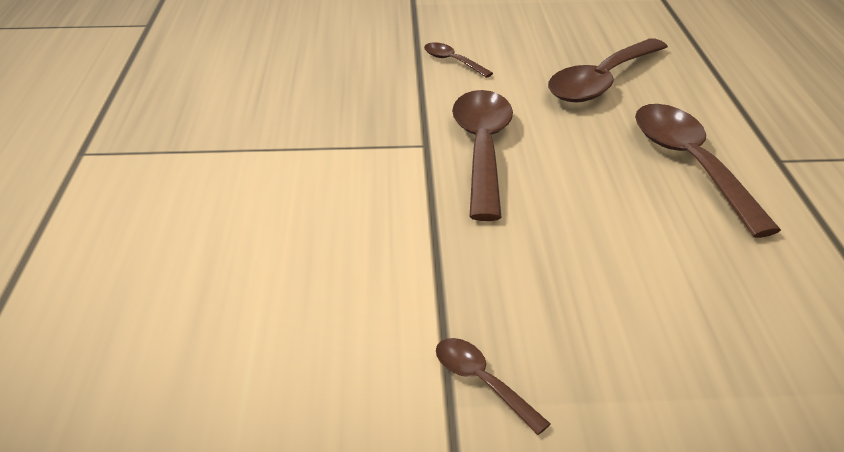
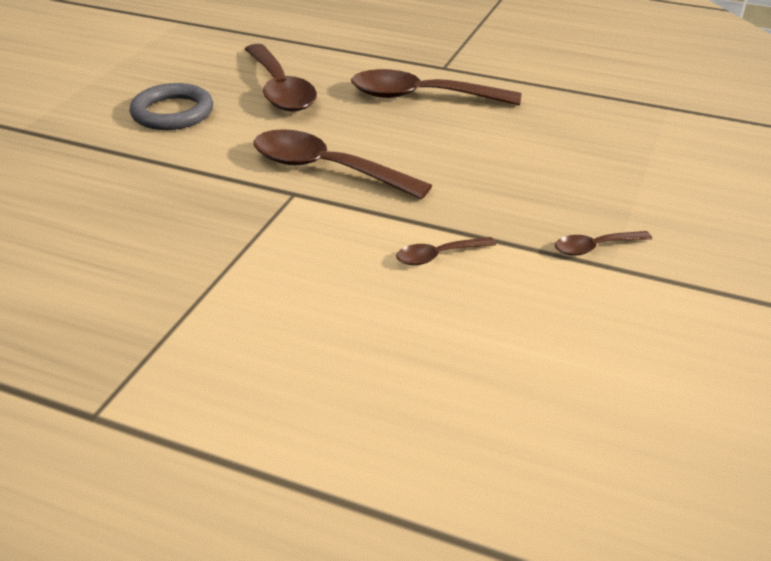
camera: 65 degrees left, 0 degrees up
brown spoon [424,42,493,78] -> brown spoon moved to [396,237,496,265]
none -> grey ring [130,83,213,130]

